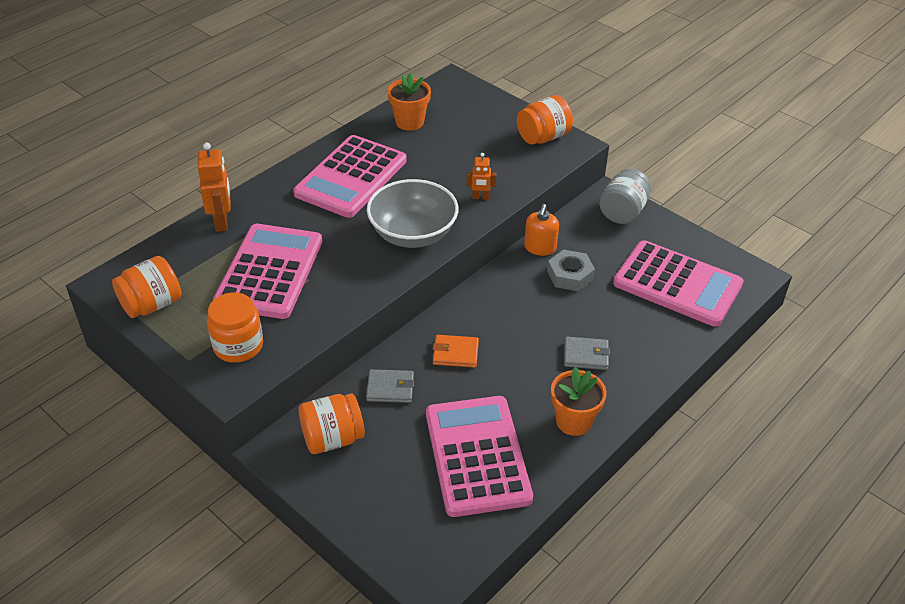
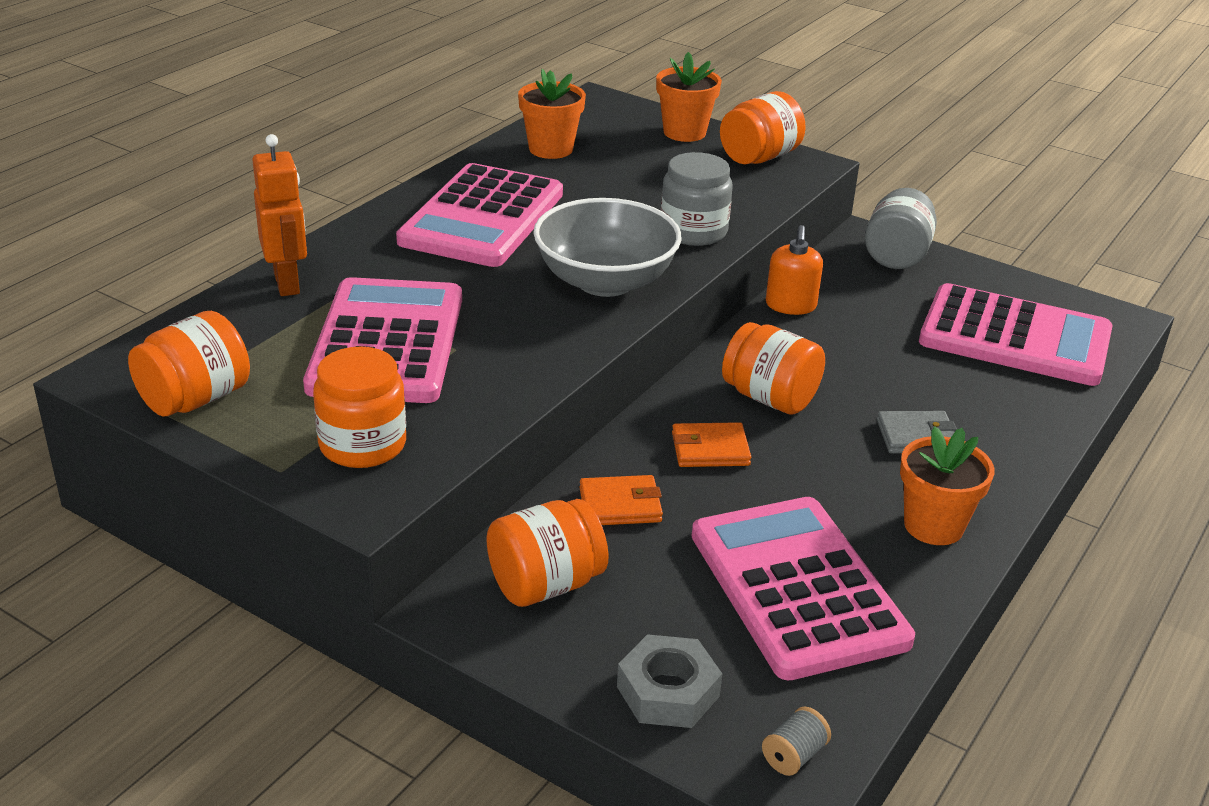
camera: 10 degrees left, 10 degrees down
grey wallet [366,369,414,403] -> orange wallet [579,475,663,525]
orange robot [466,153,496,200] -> grey jar [661,152,732,246]
grey nut [547,249,595,291] -> grey nut moved to [617,634,722,728]
none -> orange flower pot [656,52,722,142]
none -> orange jar [722,322,825,415]
none -> grey spool [762,707,831,776]

